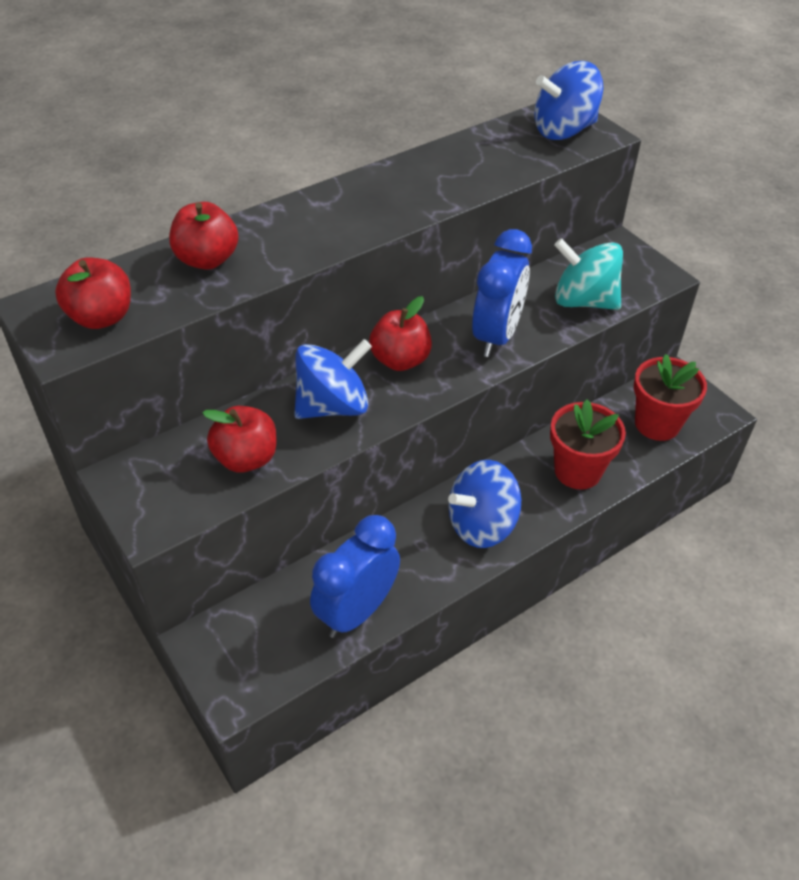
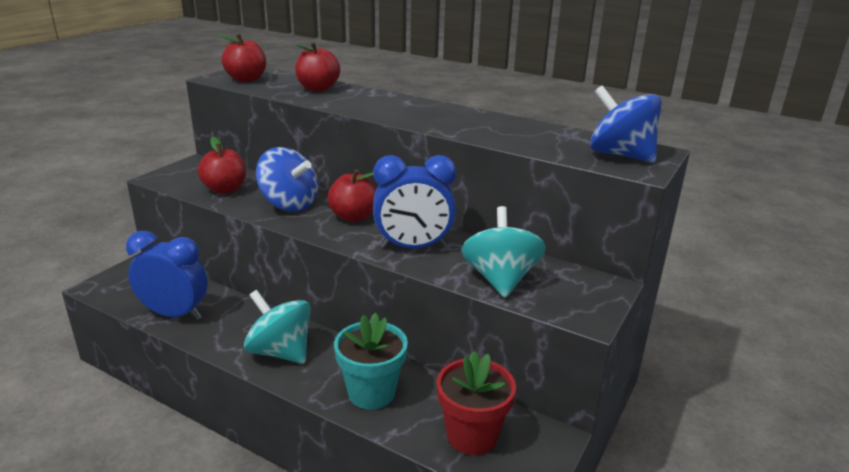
camera: 65 degrees right, 20 degrees down
blue spinning top [448,460,521,548] -> turquoise spinning top [244,290,311,364]
red flower pot [550,399,626,490] -> turquoise flower pot [334,313,408,409]

